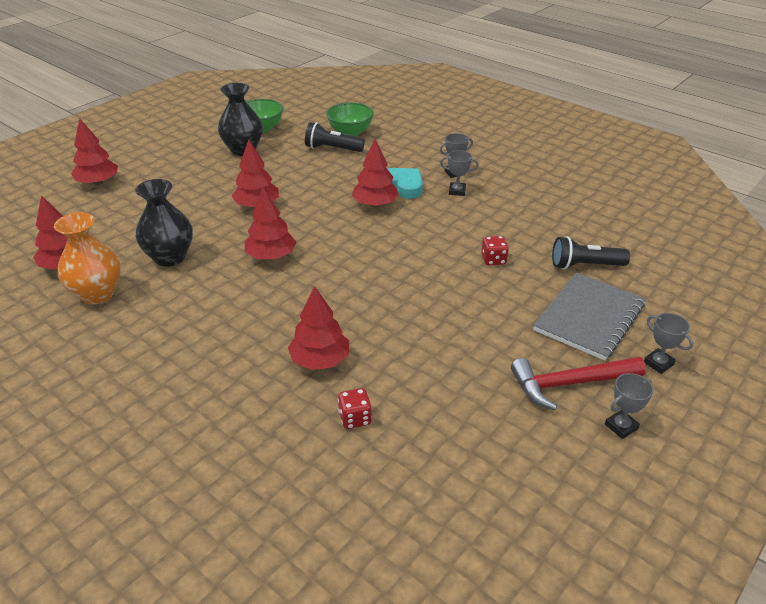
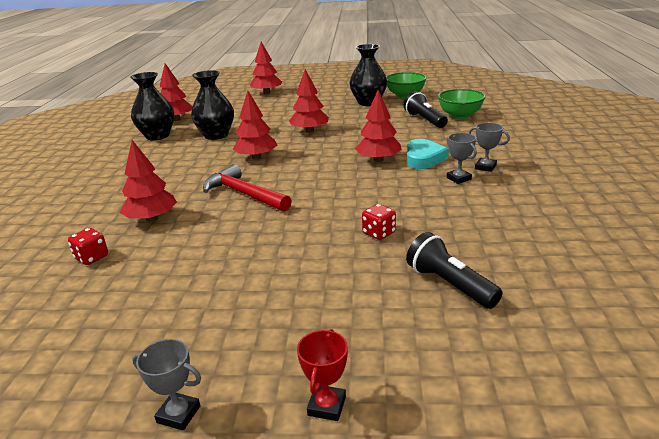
camera: 55 degrees right, 10 degrees down
orange vase [54,212,120,305] -> black vase [130,72,174,140]
red hammer [511,357,646,410] -> red hammer moved to [203,164,292,212]
grey notebook [533,272,646,360] -> none
grey trophy [644,313,693,374] -> red trophy [297,329,348,421]

